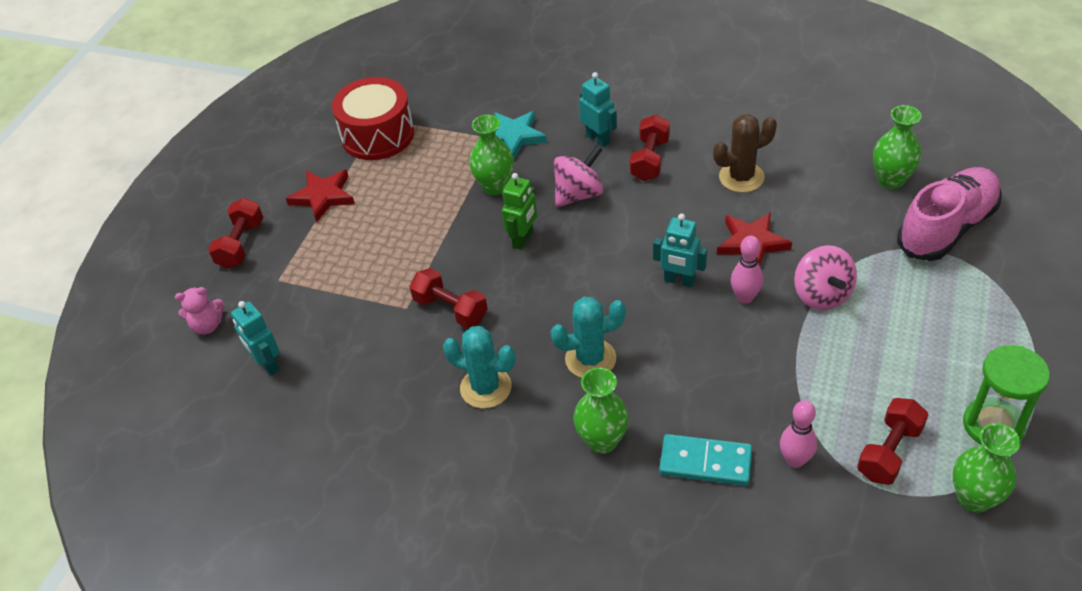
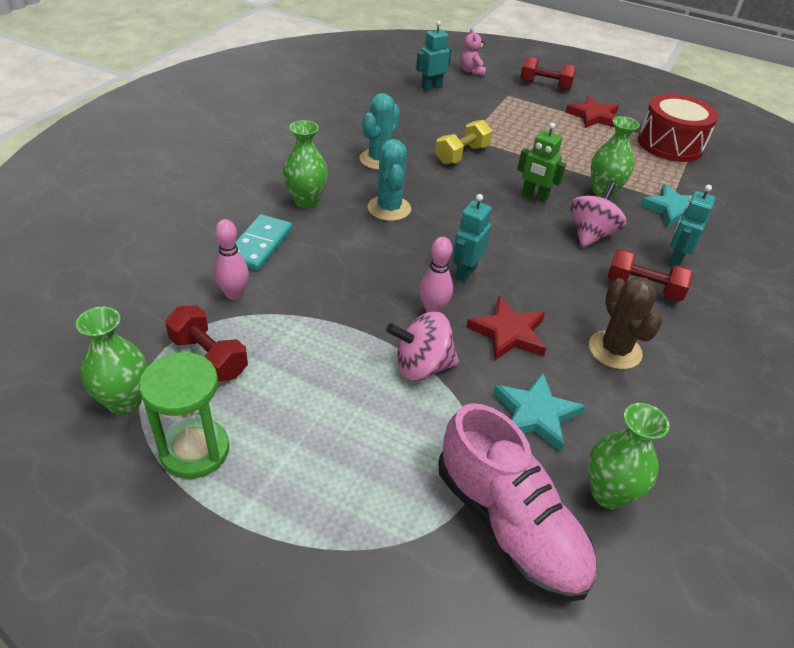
camera: 90 degrees right, 5 degrees down
red dumbbell [409,268,488,328] -> yellow dumbbell [435,120,492,164]
pink spinning top [554,145,603,207] -> pink spinning top turned 120 degrees counterclockwise [570,182,626,248]
turquoise robot [579,72,617,147] -> turquoise robot turned 150 degrees clockwise [668,185,715,267]
none -> turquoise star [493,373,585,452]

